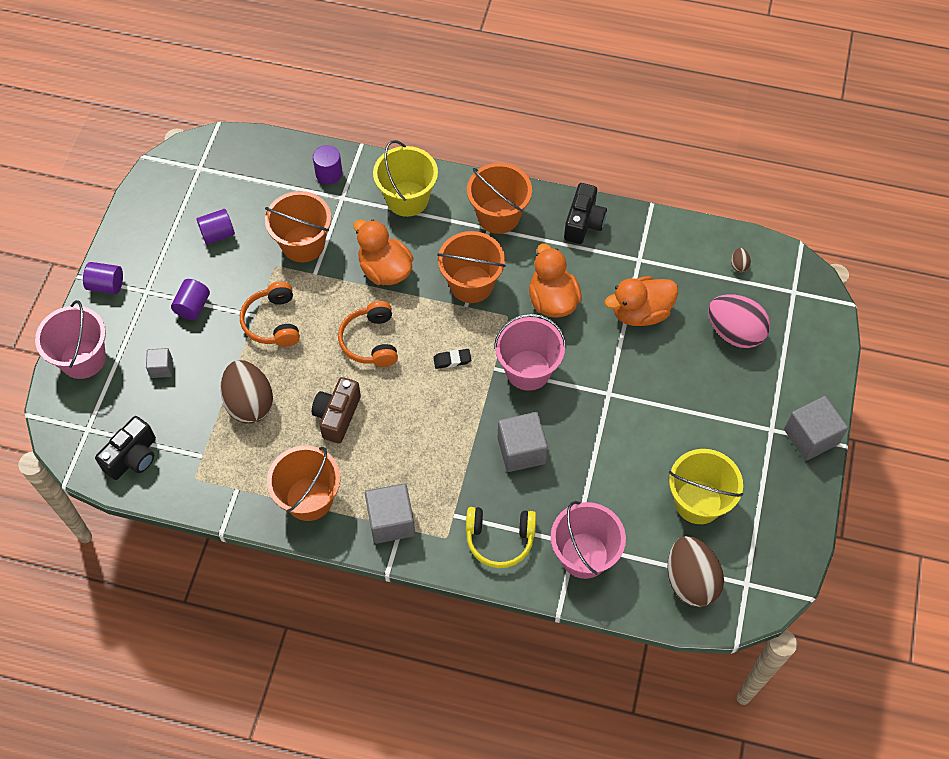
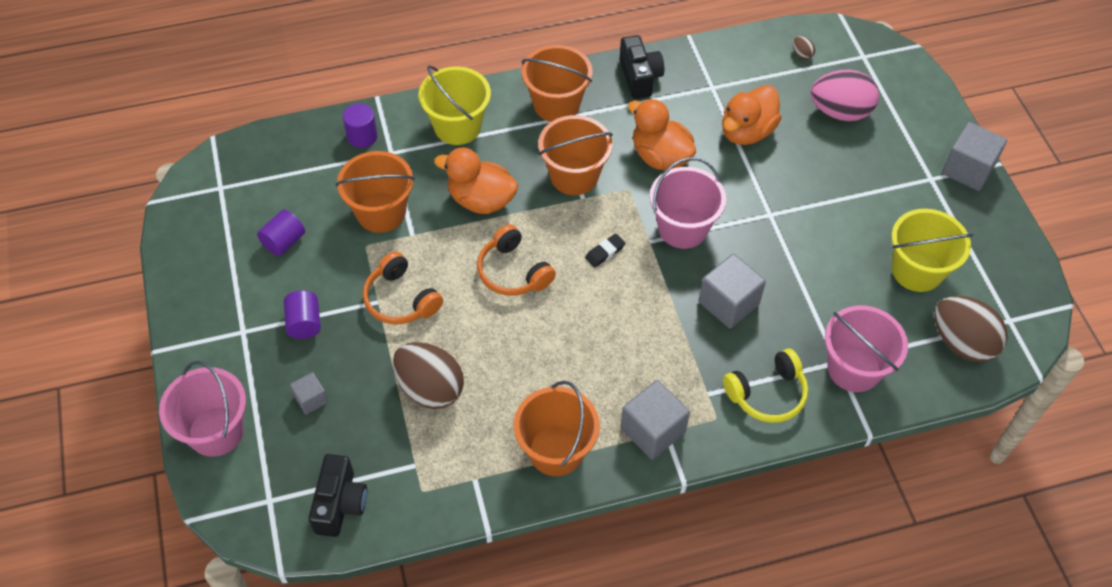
camera: 30 degrees left, 5 degrees down
purple cylinder [83,262,123,294] -> none
brown camera [312,377,361,444] -> none

